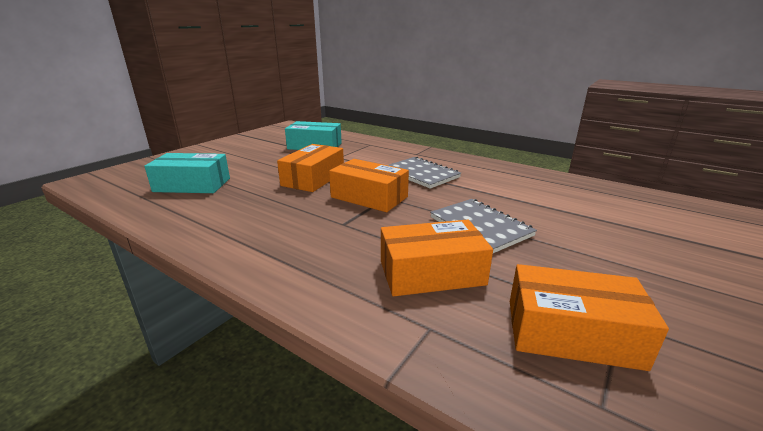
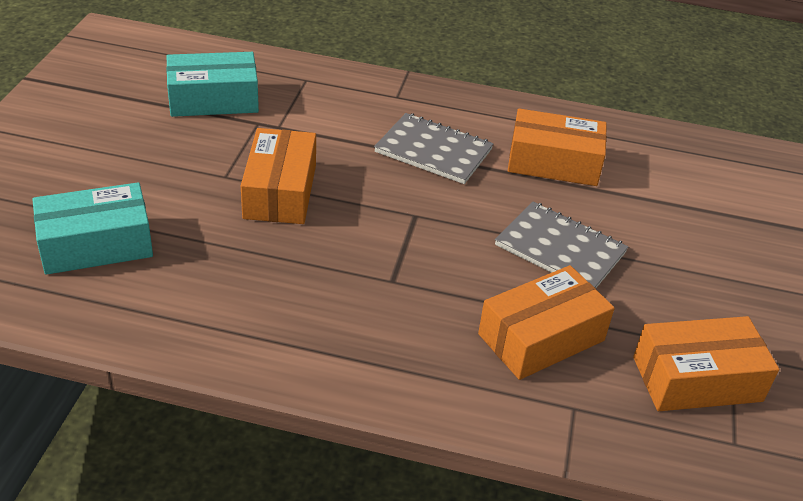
camera: 25 degrees left, 15 degrees up
orange box [329,159,409,212] -> orange box moved to [508,108,607,186]

